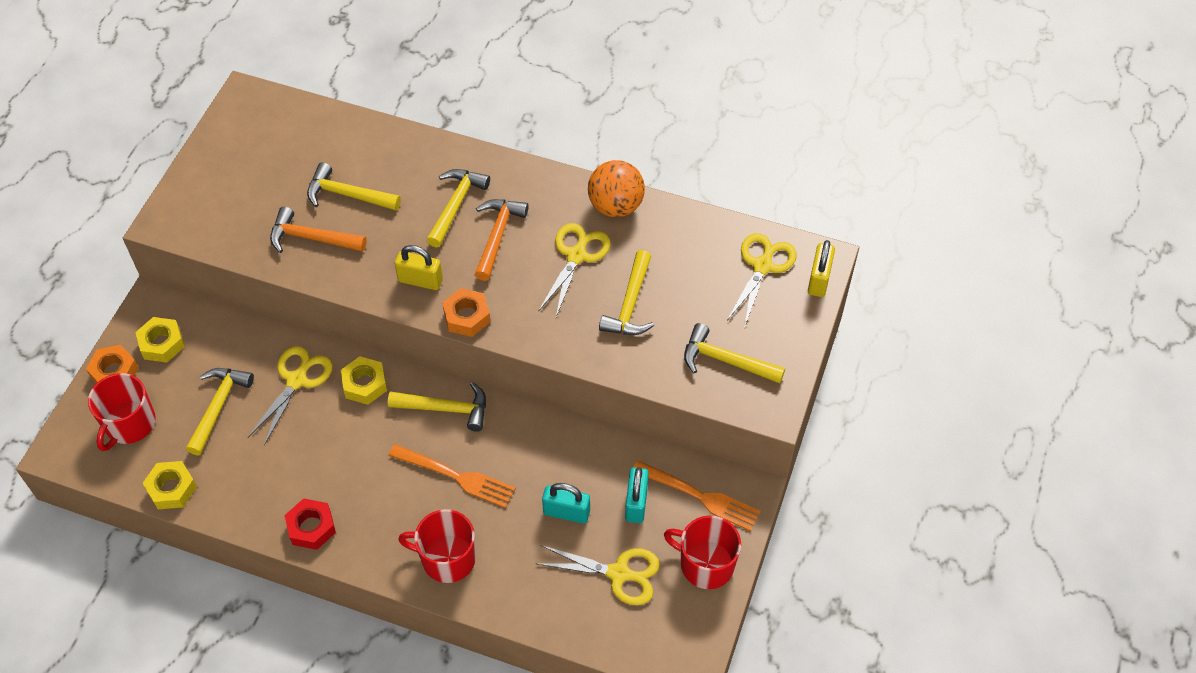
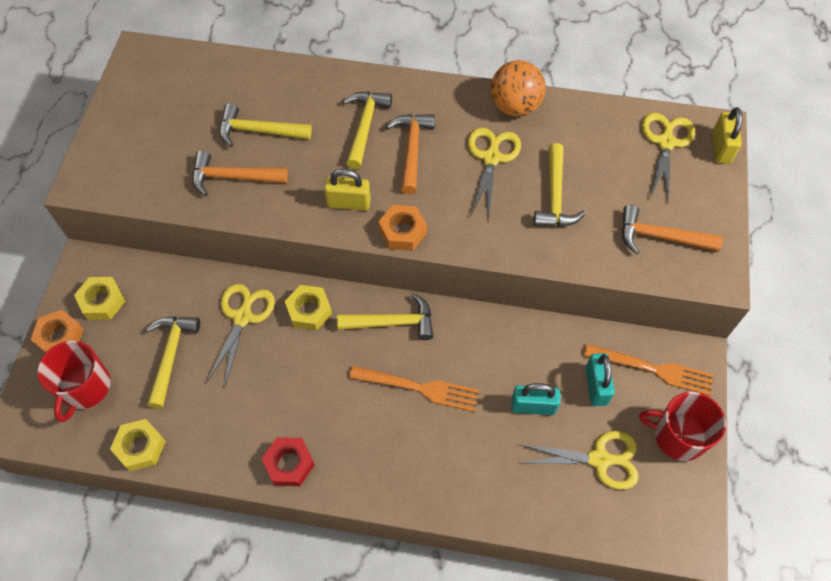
camera: 10 degrees left, 5 degrees up
red mug [398,509,476,583] -> none
yellow hammer [684,323,785,384] -> orange hammer [622,205,723,254]

